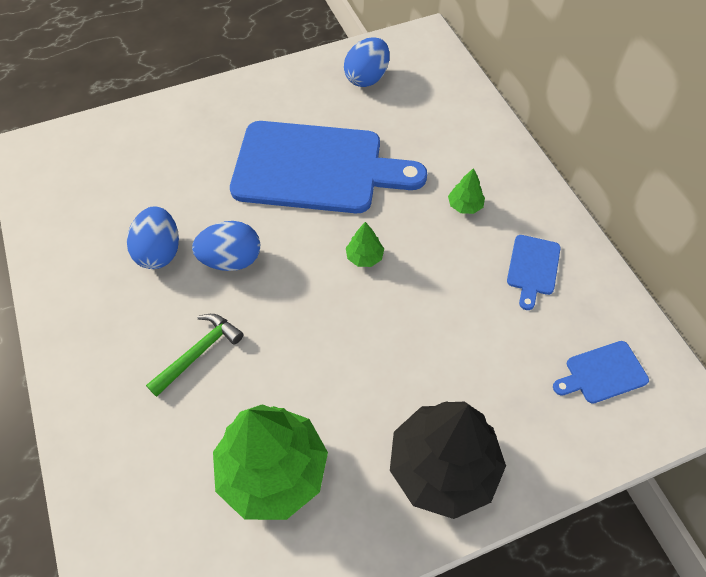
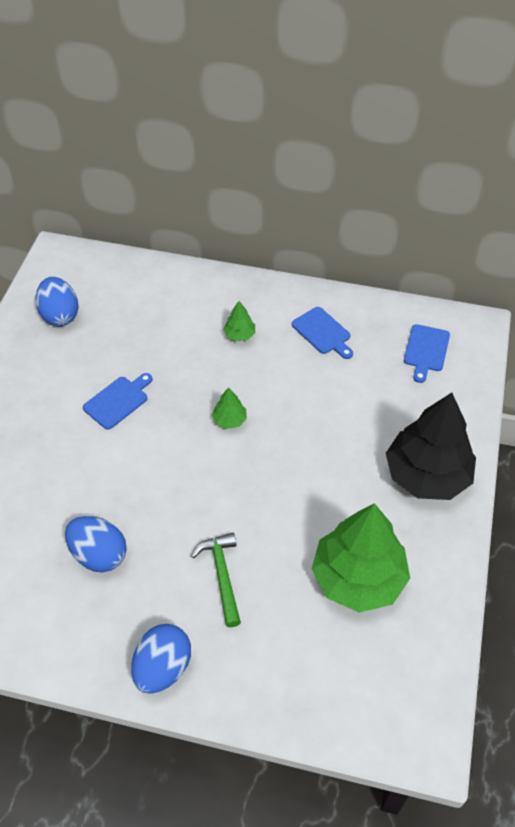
camera: 55 degrees left, 5 degrees down
blue egg [192,221,260,271] -> blue egg moved to [131,624,191,694]
blue cutting board [230,121,427,213] -> blue cutting board [83,373,153,430], size x0.41

